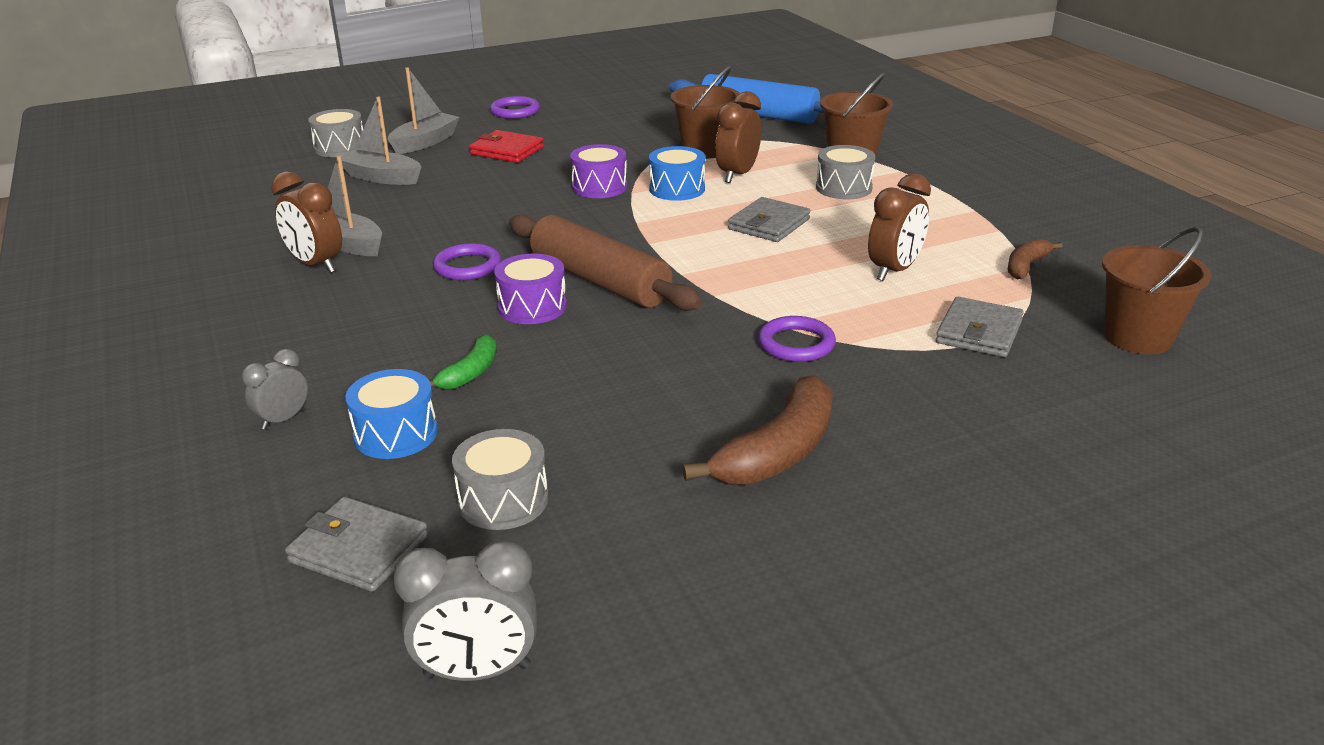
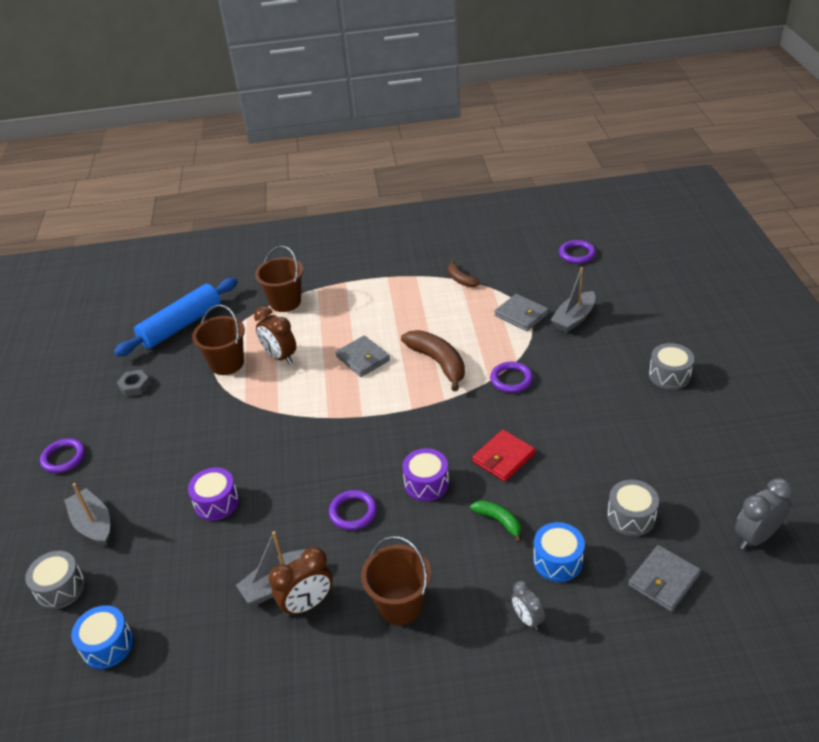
camera: 70 degrees left, 10 degrees up
grey boat [341,97,421,185] -> grey boat moved to [551,267,596,333]
grey clock [393,540,537,681] -> grey clock turned 135 degrees counterclockwise [735,478,794,549]
red wallet [469,130,544,163] -> red wallet moved to [472,430,535,482]
brown rolling pin [509,214,703,311] -> none
purple drum [570,144,627,198] -> purple drum moved to [188,467,239,521]
blue drum [649,146,705,201] -> blue drum moved to [71,605,133,669]
brown banana [682,375,833,485] -> brown banana moved to [401,330,465,391]
grey drum [816,145,875,199] -> grey drum moved to [649,343,694,390]
brown clock [868,173,931,281] -> none
brown bucket [1102,227,1211,354] -> brown bucket moved to [361,536,431,625]
none -> grey nut [117,370,151,397]
none -> purple ring [559,240,596,264]

